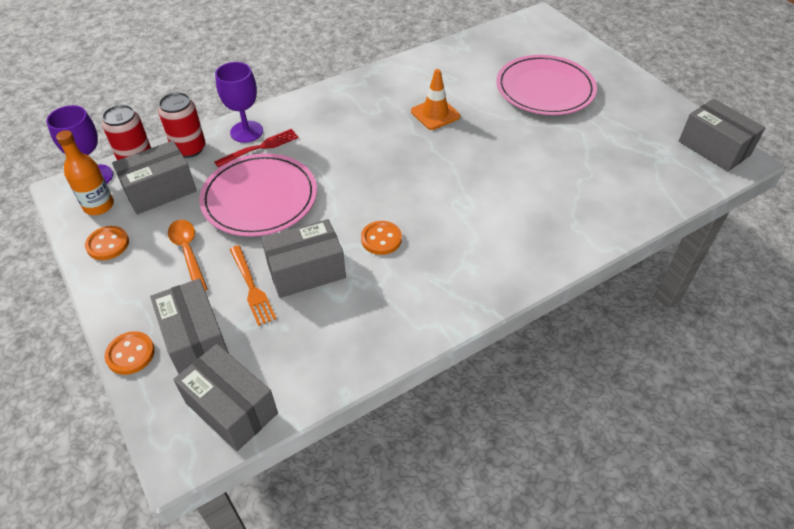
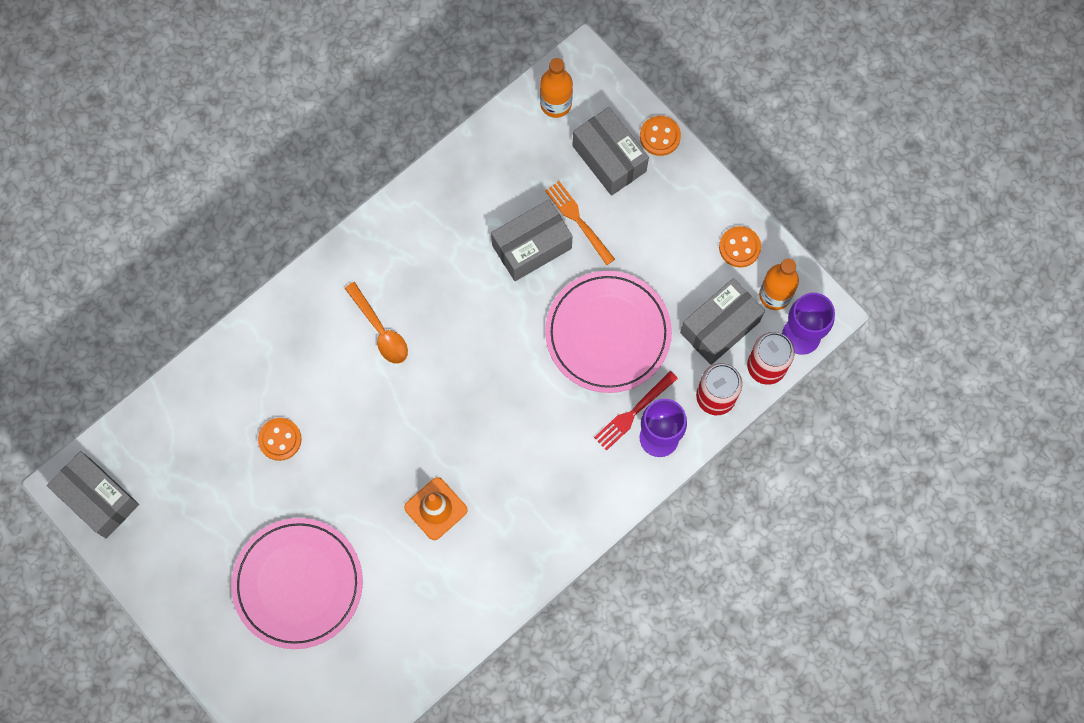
camera: 170 degrees right, 25 degrees up
orange spoon [168,220,208,291] -> orange spoon moved to [345,282,408,364]
grey box [173,344,278,451] -> orange bottle [540,58,573,118]
orange button [361,221,402,255] -> orange button moved to [258,418,302,461]

